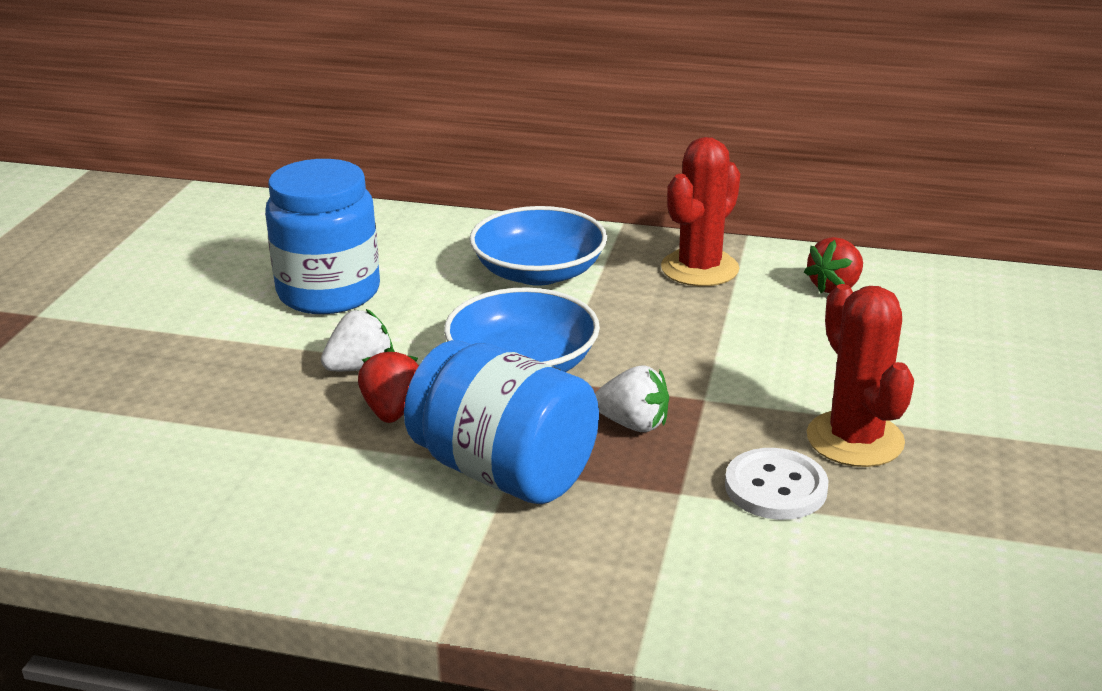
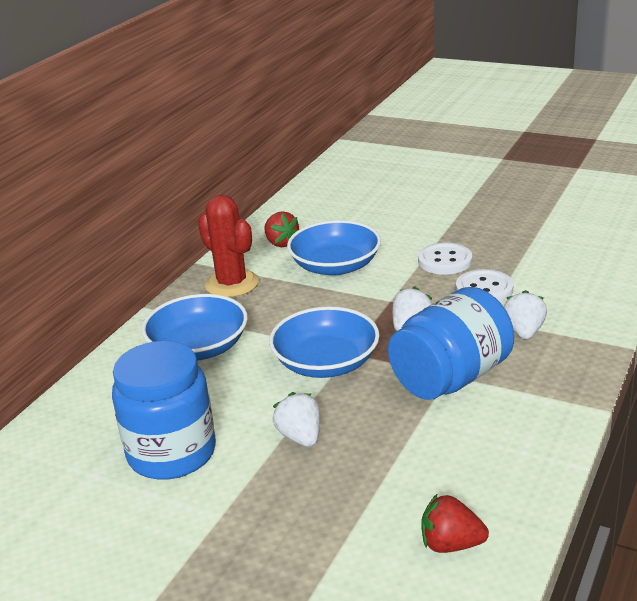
camera: 75 degrees left, 0 degrees up
red strawberry [358,347,419,423] -> red strawberry moved to [421,494,489,553]
red cactus [807,284,914,467] -> white button [418,242,472,275]
none -> blue bowl [287,220,381,276]
none -> white strawberry [504,290,547,339]

